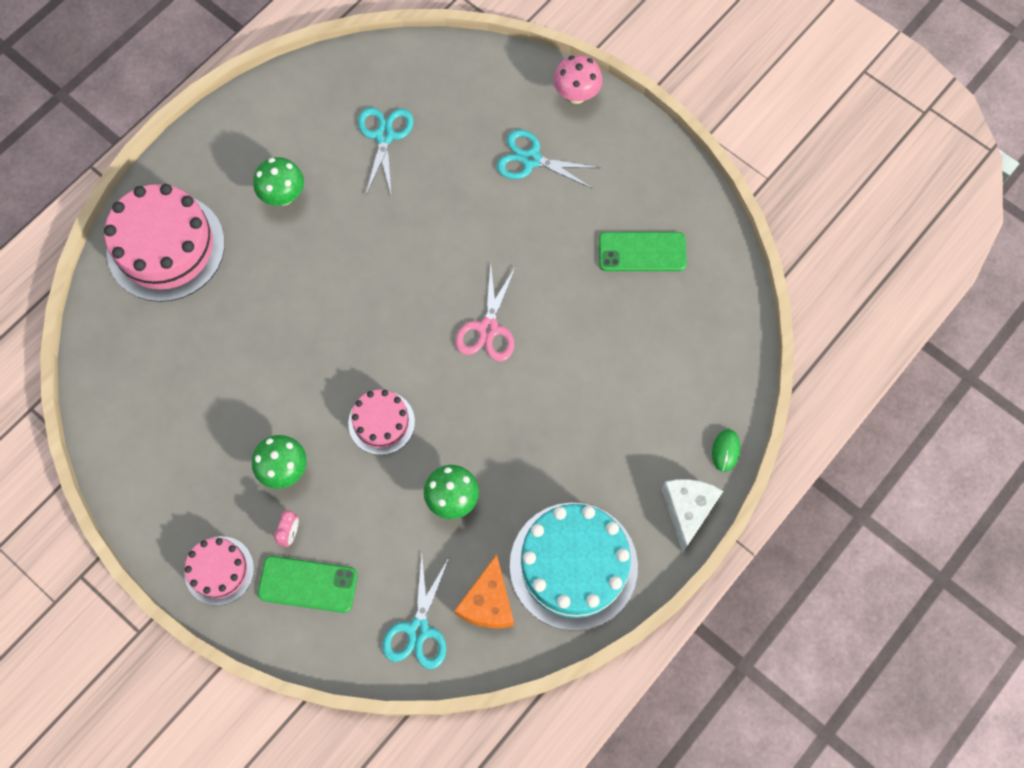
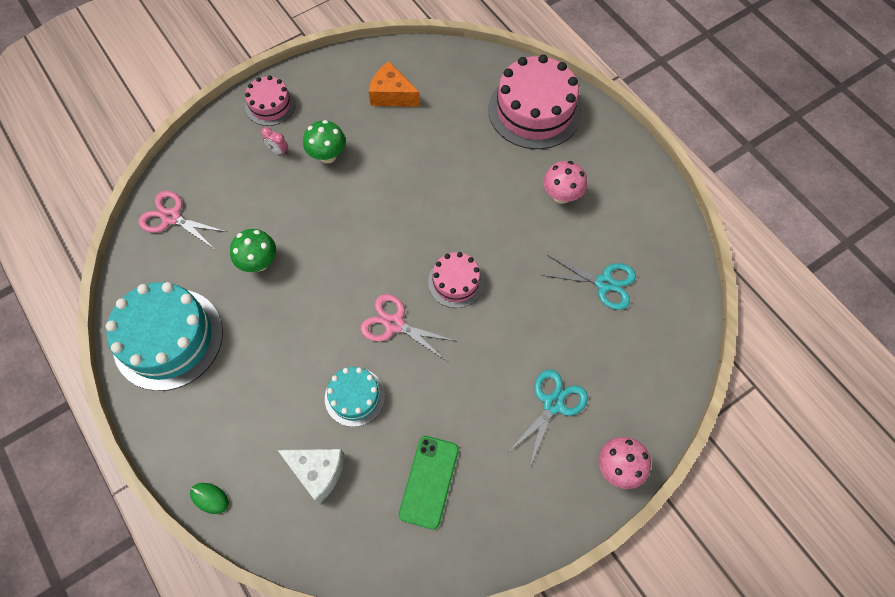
camera: 105 degrees right, 5 degrees down
green mushroom [253,157,304,206] -> pink mushroom [543,161,587,204]
green phone [258,556,358,613] -> none
pink cake [348,389,415,455] -> pink cake moved to [428,252,484,308]
turquoise scissors [382,555,449,669] -> pink scissors [138,191,227,249]
orange cheese [454,554,514,628] -> orange cheese moved to [369,61,420,107]
white cheese [662,479,723,552] -> white cheese moved to [278,449,345,504]
none -> turquoise cake [325,367,385,427]

